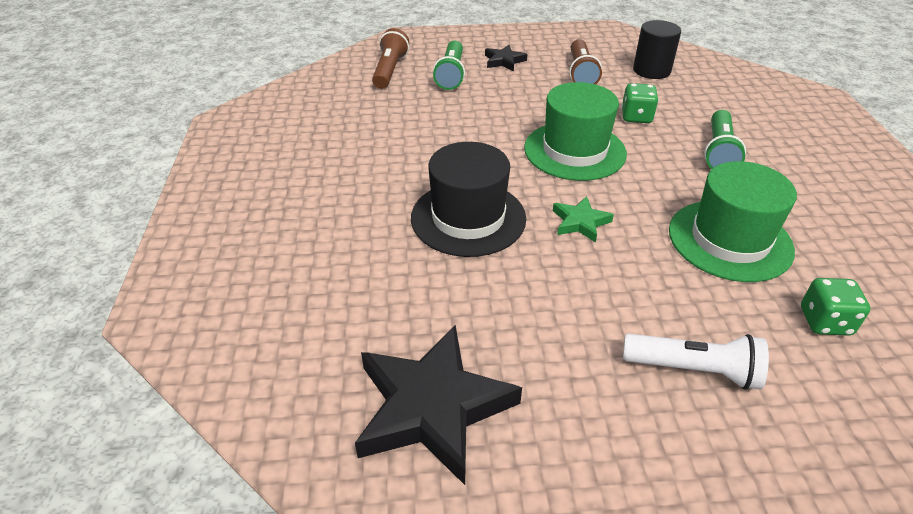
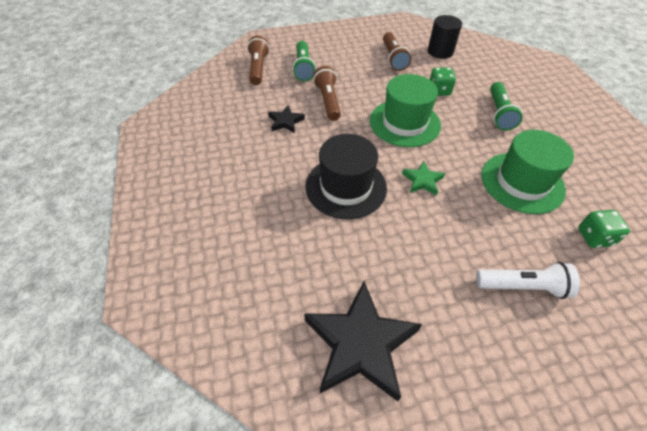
camera: 10 degrees left, 10 degrees up
black star [485,45,527,71] -> black star moved to [268,105,305,133]
none -> brown flashlight [313,66,341,121]

